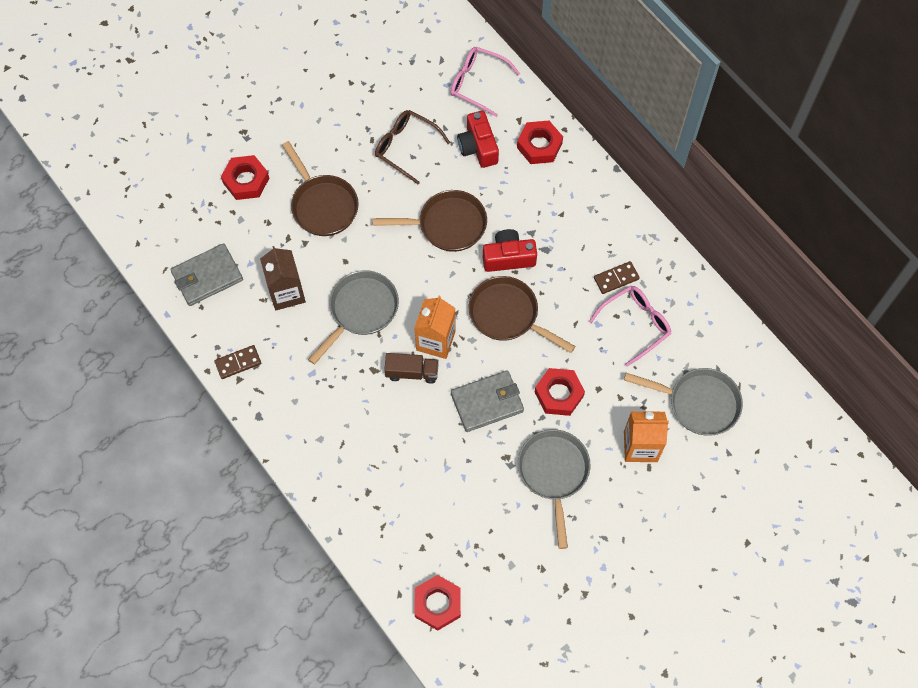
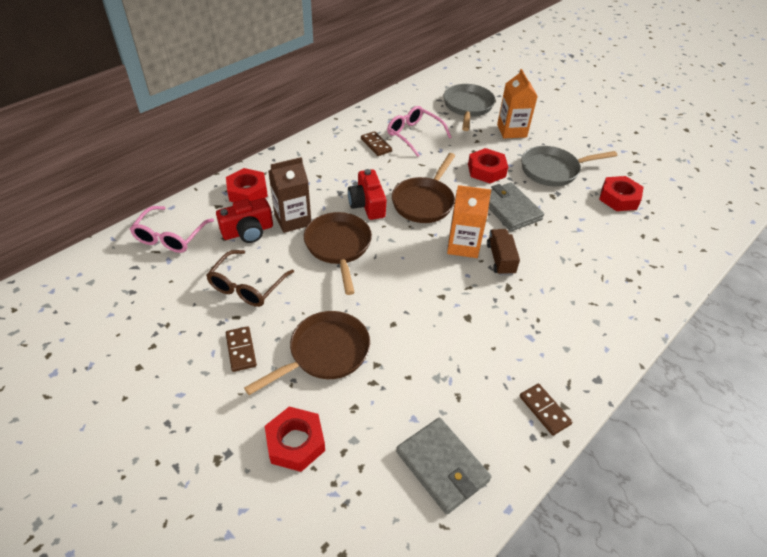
camera: 100 degrees left, 20 degrees down
brown carton [260,246,306,310] -> brown carton moved to [268,157,311,233]
grey pan [308,270,399,364] -> none
red nut [414,575,461,631] -> red nut moved to [599,176,644,211]
none -> brown domino [226,326,257,372]

